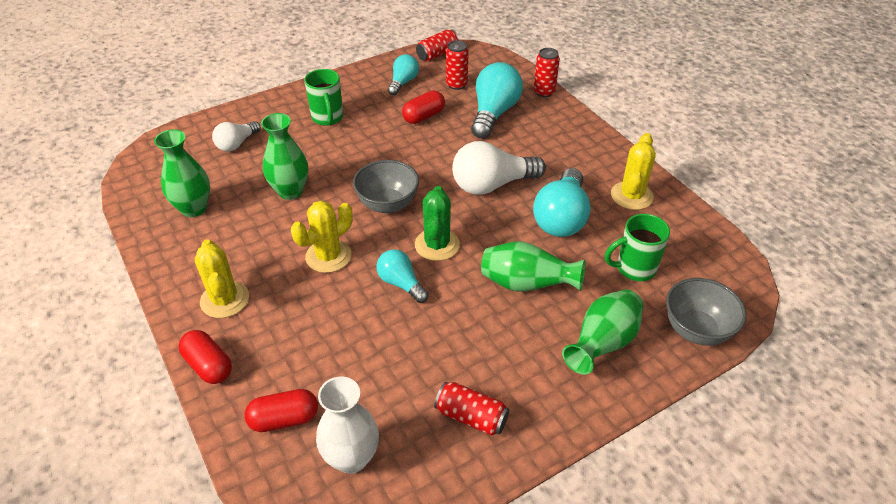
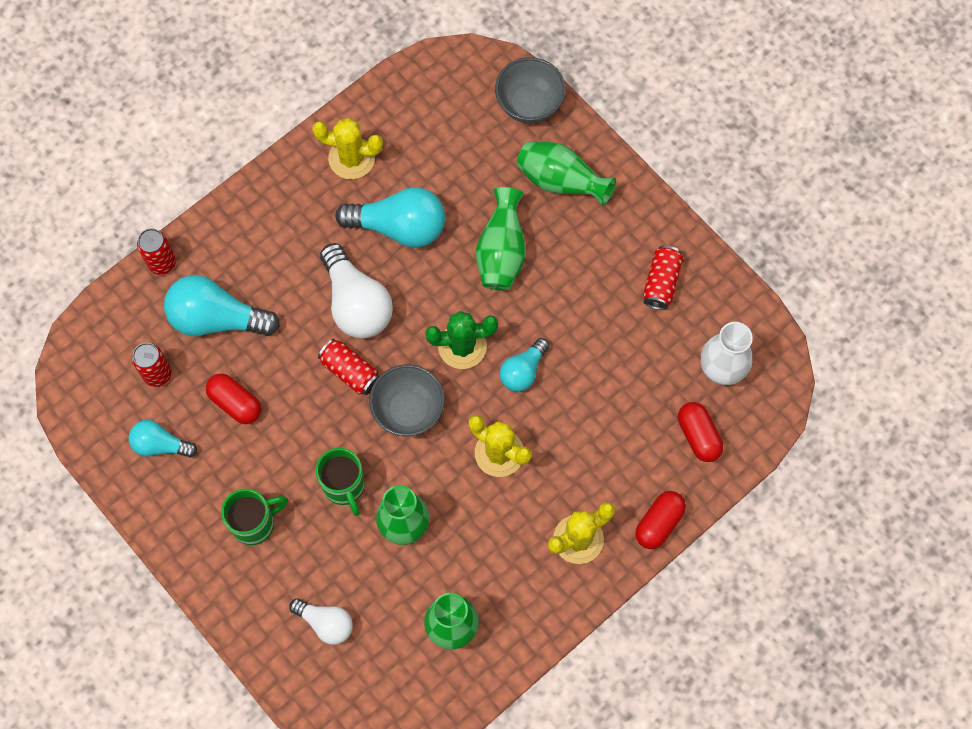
camera: 100 degrees left, 25 degrees up
red can [416,30,459,61] -> red can moved to [318,339,379,395]
green mug [605,214,670,281] -> green mug moved to [316,448,365,516]

